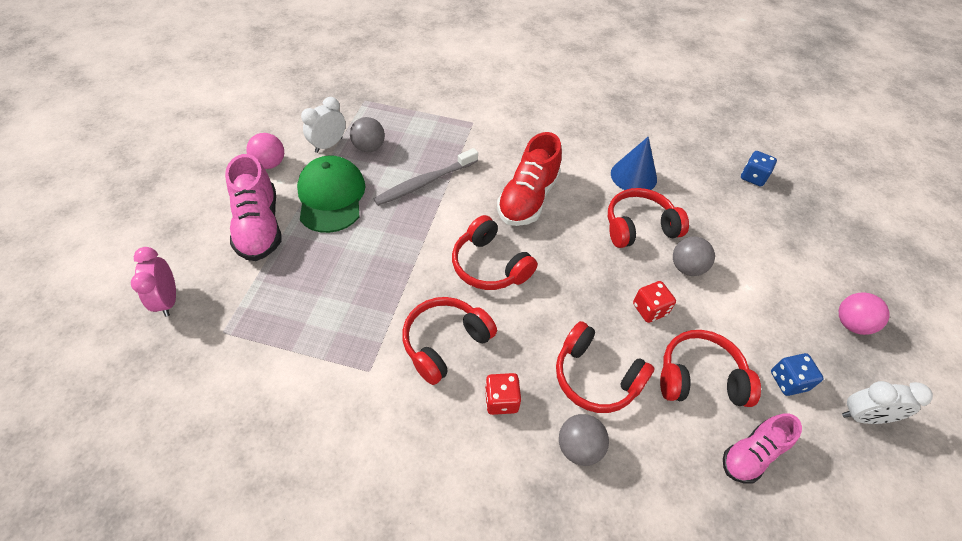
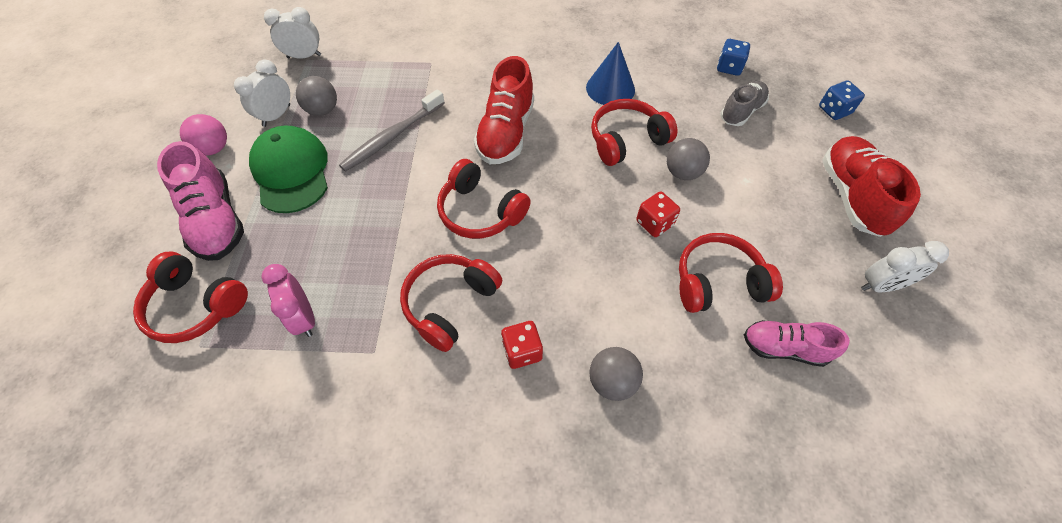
camera: 10 degrees left, 5 degrees up
pink clock [131,247,176,317] -> pink clock moved to [261,264,315,337]
red headphones [556,321,654,413] -> red headphones moved to [133,252,248,343]
pink shoe [723,413,802,484] -> pink shoe turned 60 degrees clockwise [744,320,850,367]
blue dice [771,353,824,396] -> blue dice moved to [819,80,865,120]
pink ball [839,292,890,335] -> red shoe [822,136,921,237]
none -> white clock [264,7,321,58]
none -> grey shoe [720,81,769,126]

